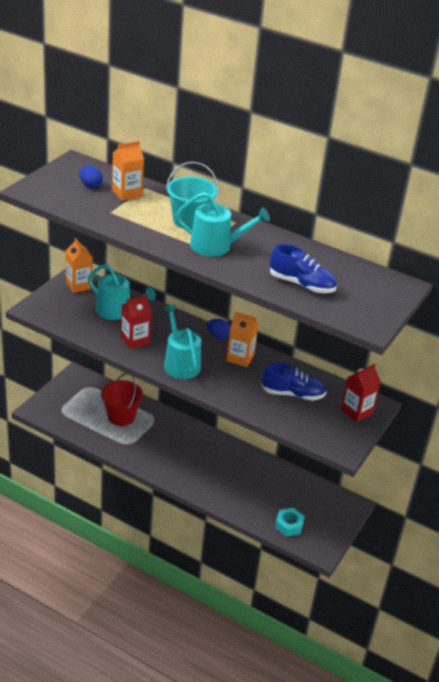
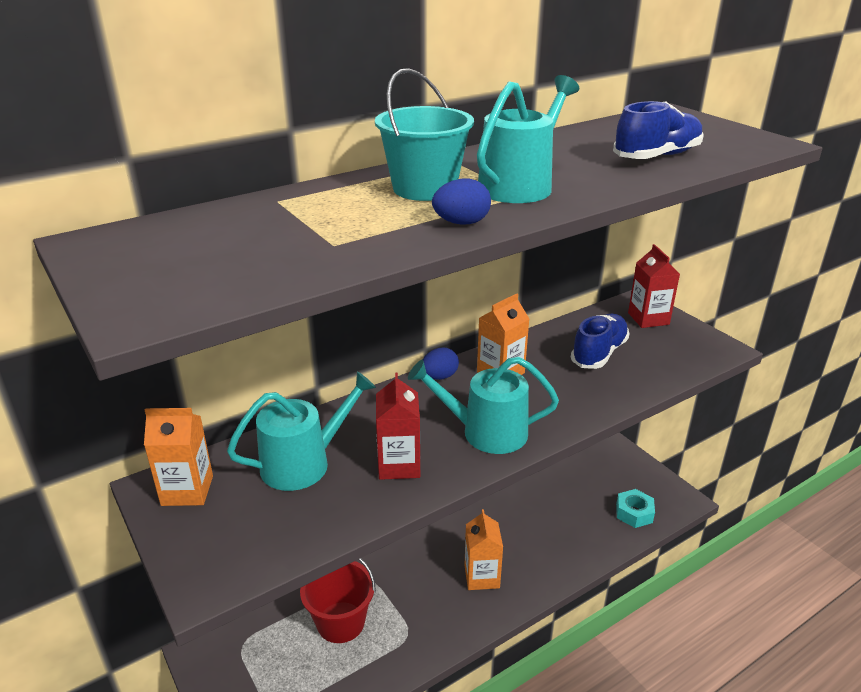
camera: 60 degrees left, 5 degrees down
blue egg [79,166,103,188] -> blue egg moved to [432,179,491,225]
orange carton [112,141,144,201] -> orange carton moved to [465,509,503,590]

